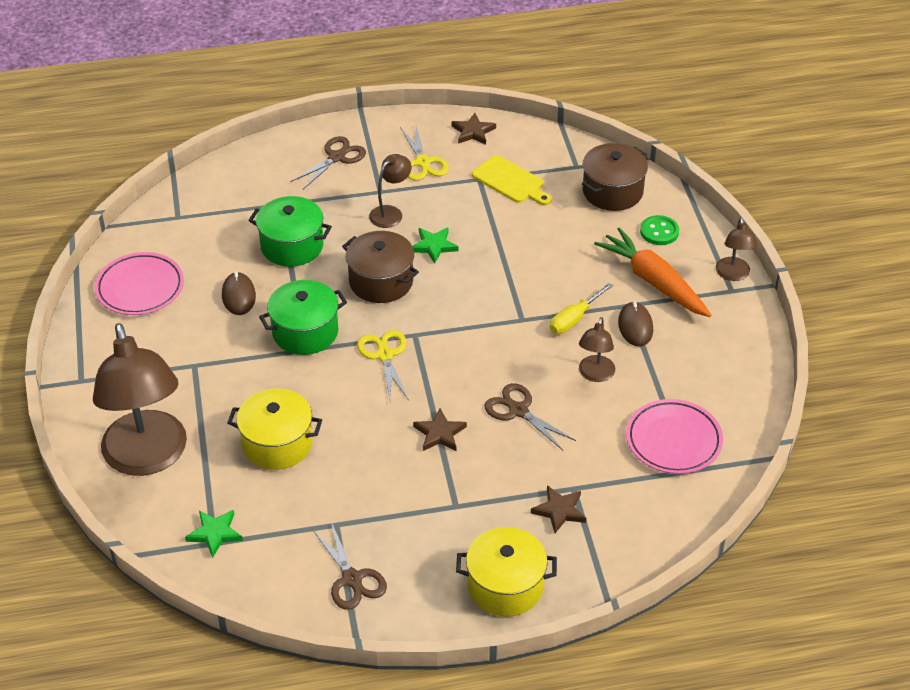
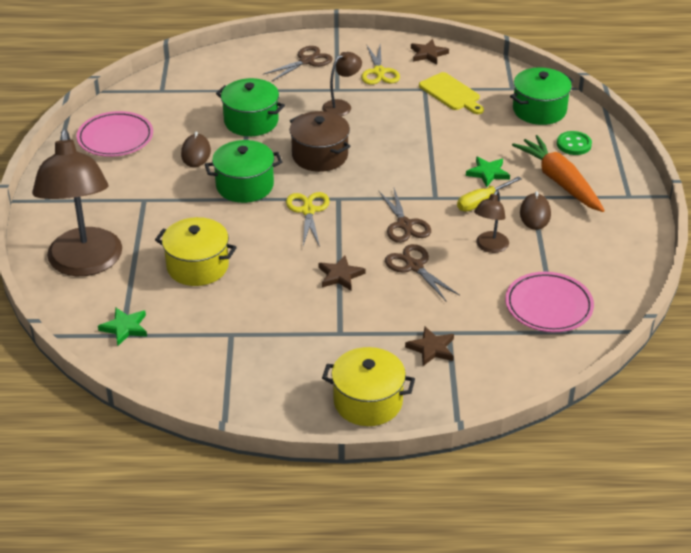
camera: 10 degrees right, 5 degrees down
brown scissors [313,522,387,610] -> brown scissors moved to [379,188,431,243]
green star [413,227,459,264] -> green star moved to [466,156,510,187]
brown pot [582,143,648,211] -> green pot [510,68,574,125]
brown lamp [716,218,758,281] -> none

